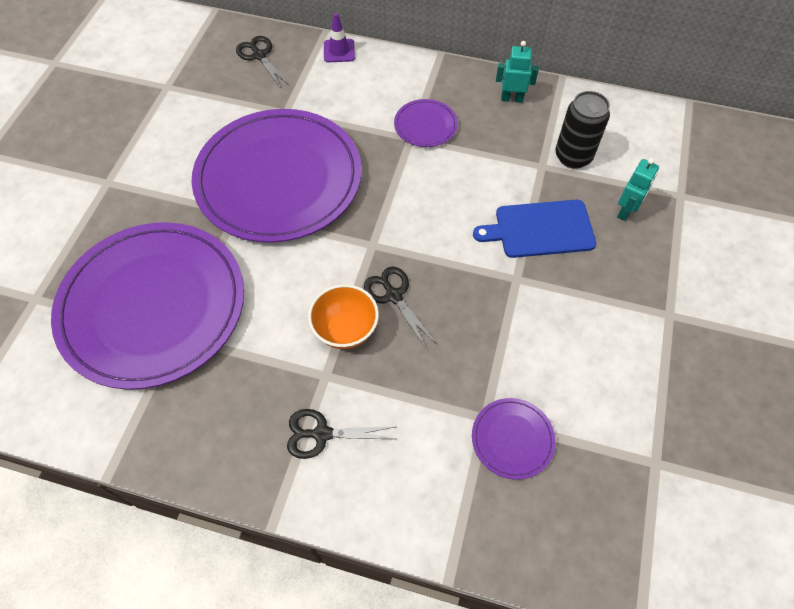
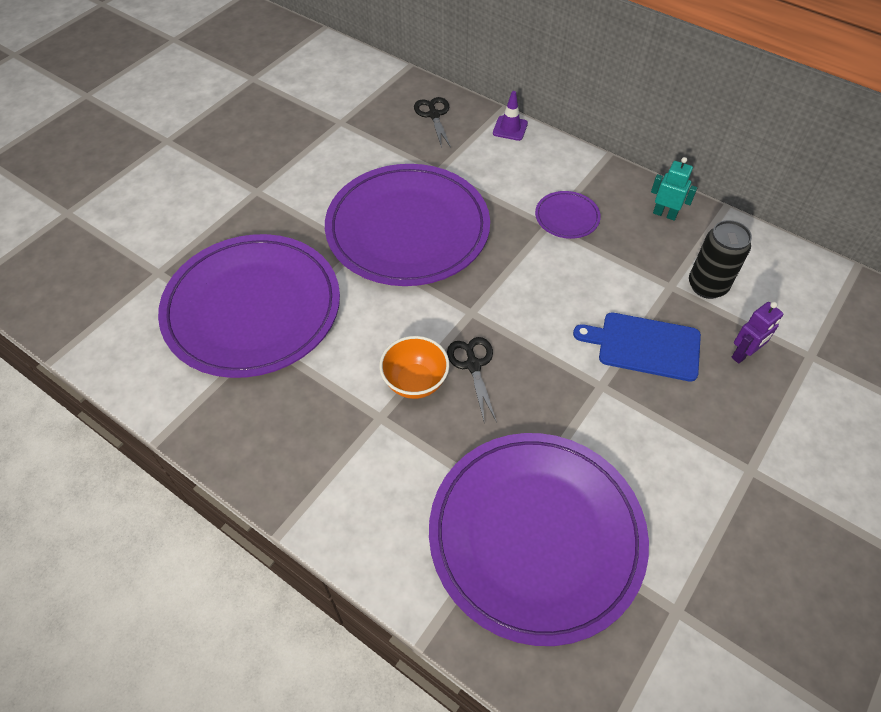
camera: 20 degrees right, 5 degrees down
black scissors [287,409,395,459] -> none
purple plate [472,398,556,480] -> purple plate [429,433,649,646], size x2.49
turquoise robot [617,158,659,221] -> purple robot [731,302,783,364]

